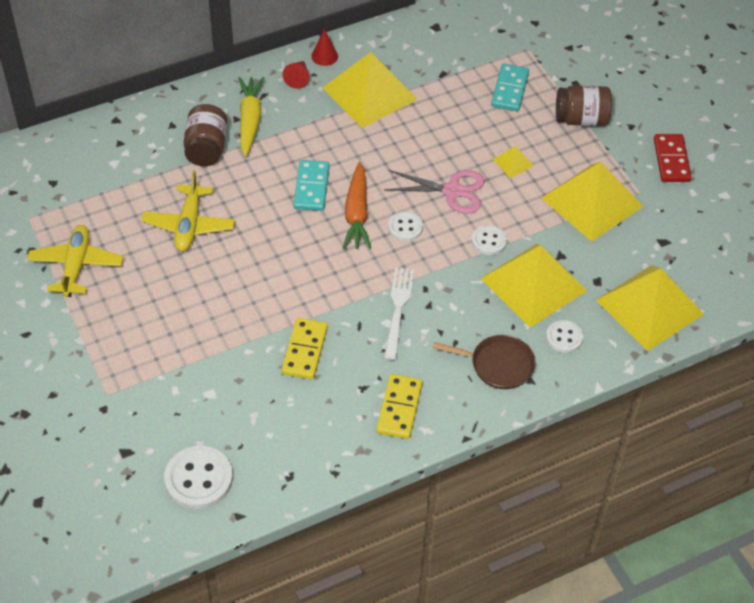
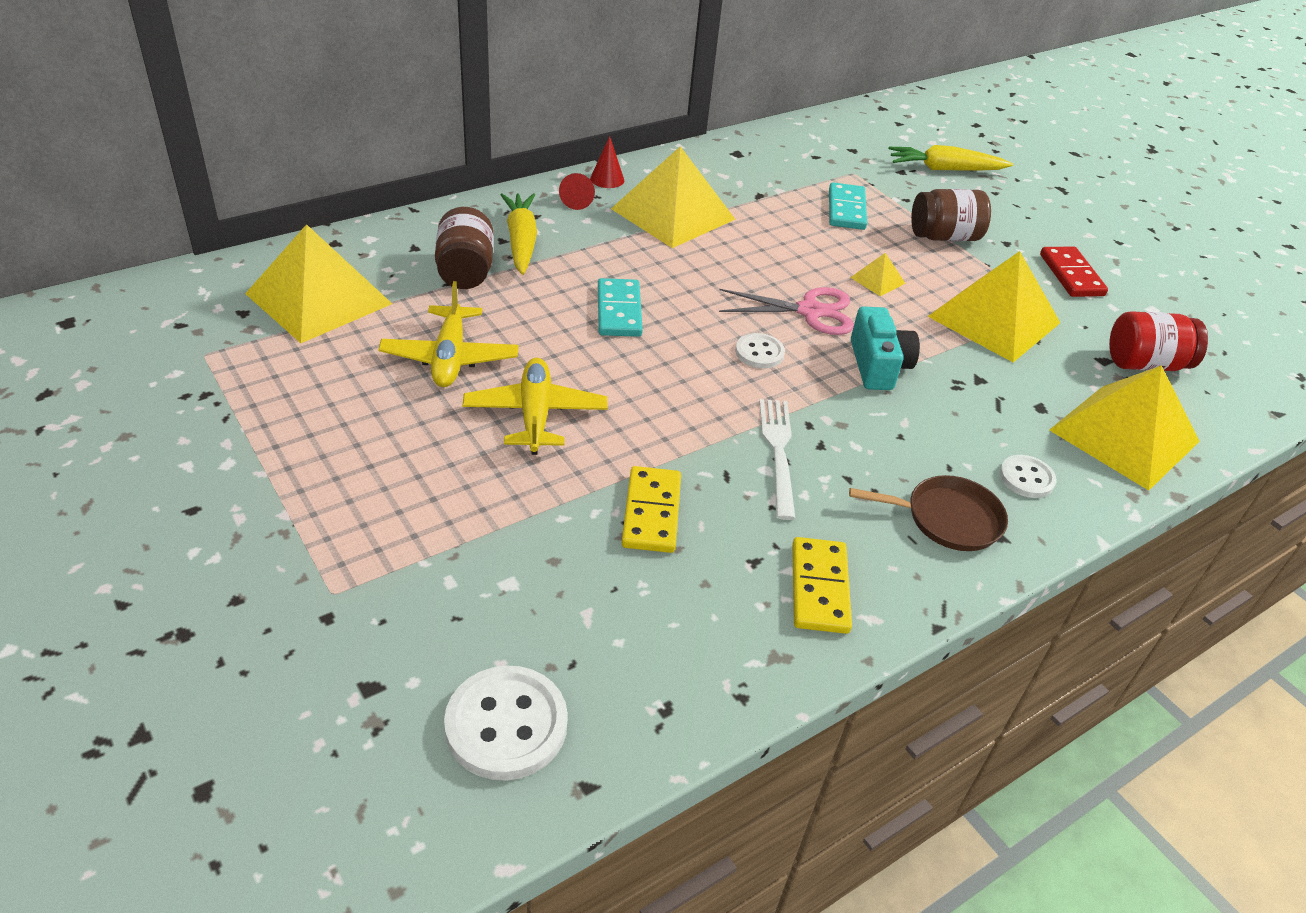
camera: 10 degrees left, 10 degrees down
yellow plane [27,225,123,297] -> yellow plane moved to [463,358,608,455]
orange carrot [342,162,371,249] -> none
white button [472,225,507,255] -> turquoise camera [851,307,920,390]
yellow pyramid [481,243,587,328] -> yellow pyramid moved to [245,224,392,343]
none -> yellow carrot [888,145,1013,171]
none -> red jar [1109,311,1208,371]

